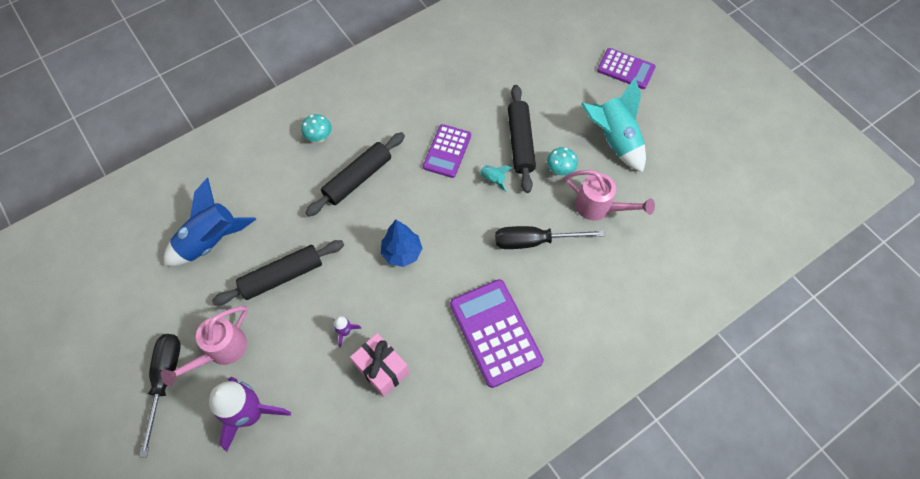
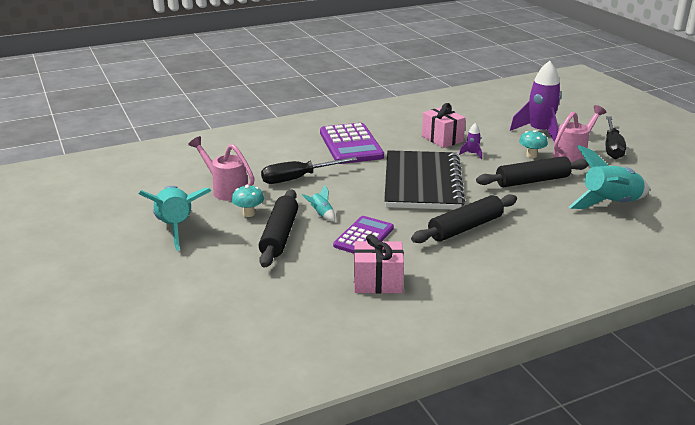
camera: 170 degrees left, 35 degrees down
blue rocket [164,178,256,266] -> turquoise rocket [569,145,649,209]
turquoise mushroom [301,114,332,143] -> turquoise mushroom moved to [519,130,548,158]
blue tree [381,220,422,267] -> black notebook [384,150,465,210]
black screwdriver [495,226,605,249] -> black screwdriver turned 150 degrees clockwise [261,157,357,184]
purple calculator [597,48,656,89] -> none
none -> pink gift [354,234,404,294]

